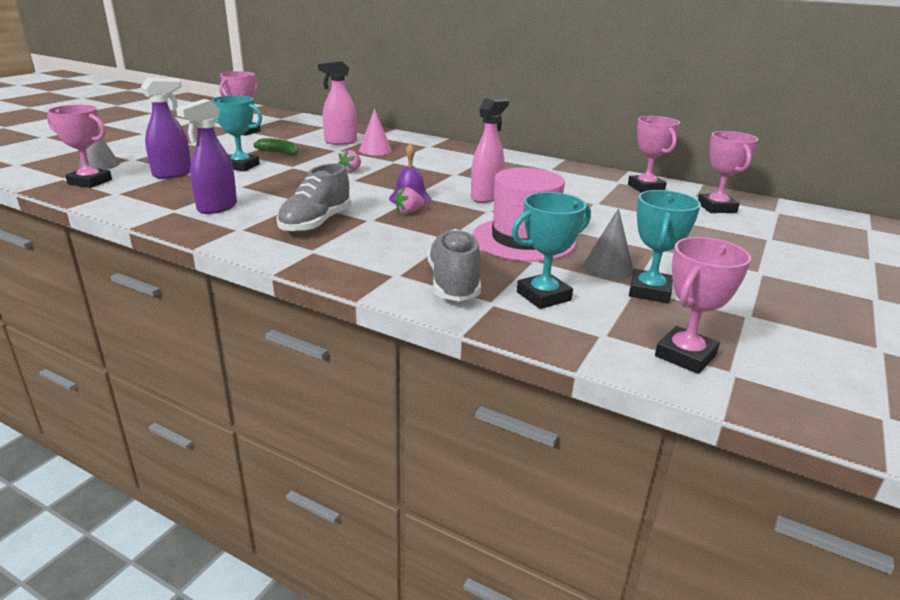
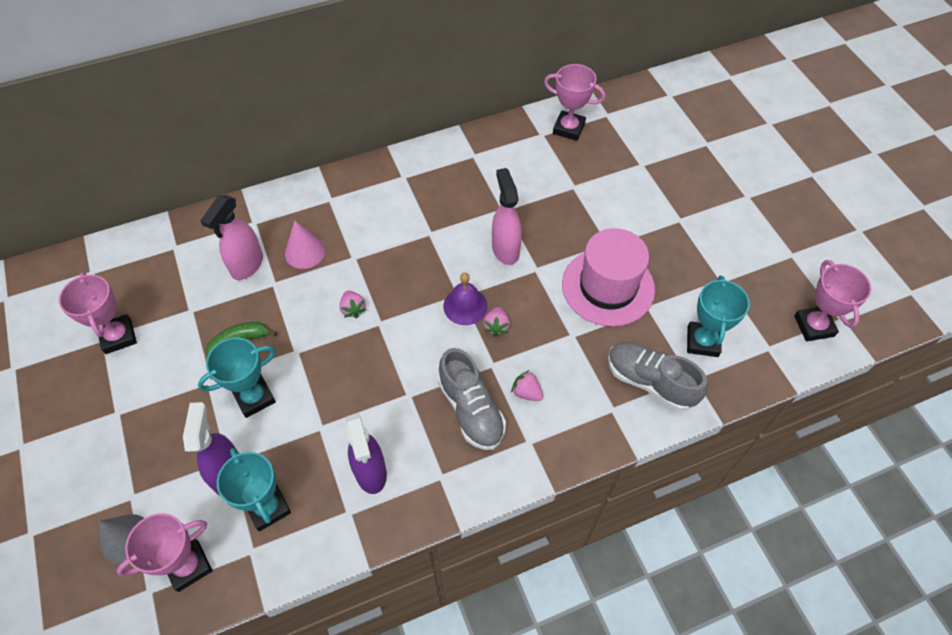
camera: 50 degrees left, 30 degrees up
grey cone [583,208,634,280] -> none
turquoise trophy [629,190,701,303] -> turquoise trophy moved to [217,448,291,531]
pink trophy [698,131,758,213] -> none
none -> pink strawberry [511,370,544,401]

